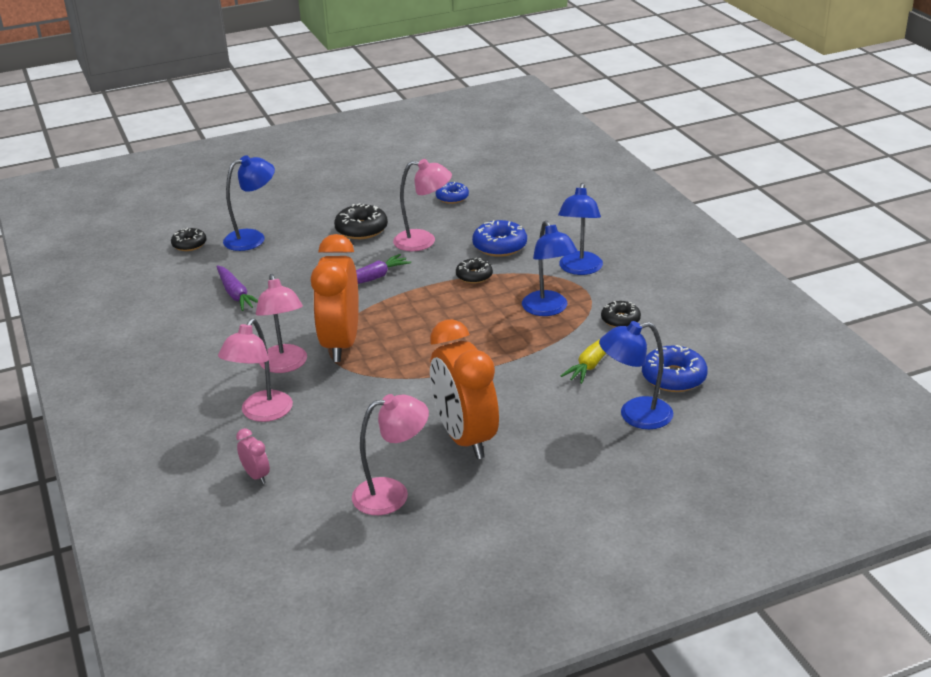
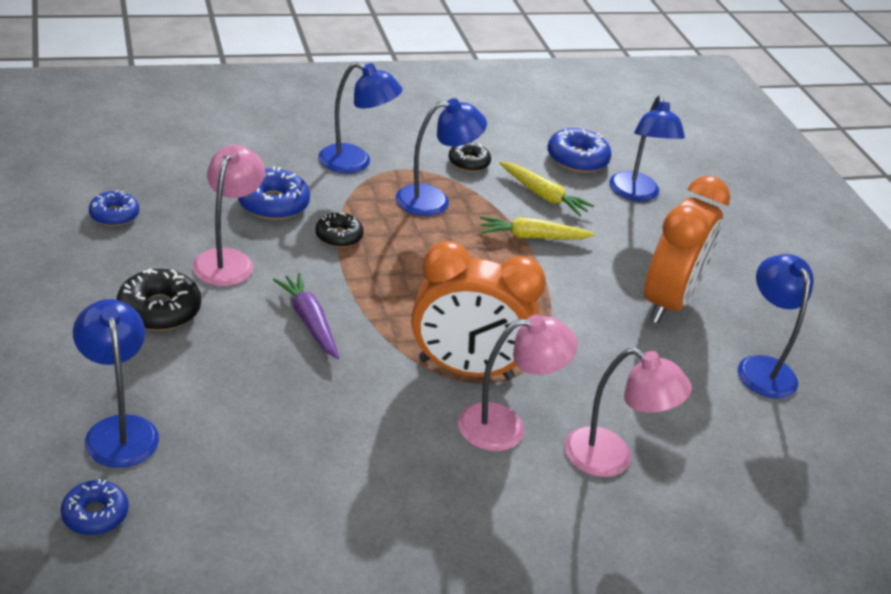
camera: 90 degrees left, 5 degrees up
black donut [171,228,206,251] -> blue donut [61,479,129,535]
purple carrot [216,265,258,311] -> none
pink clock [236,428,270,484] -> none
pink lamp [352,394,429,515] -> blue lamp [738,254,814,399]
orange clock [430,319,499,459] -> orange clock turned 45 degrees counterclockwise [644,175,730,323]
none -> yellow carrot [480,216,595,240]

